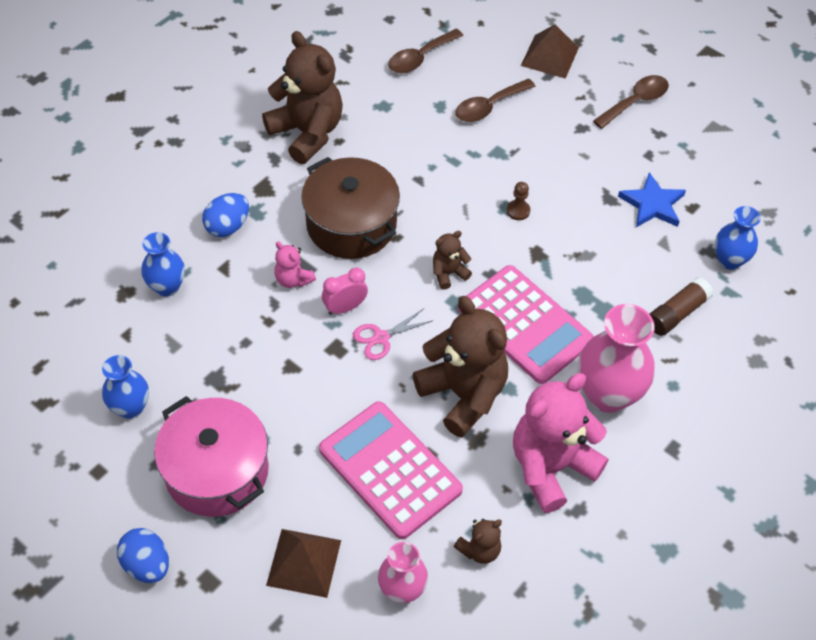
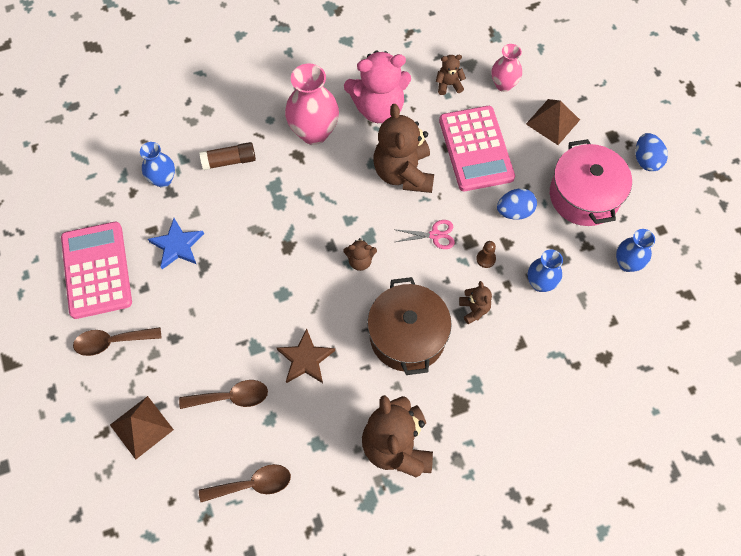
camera: 150 degrees left, 10 degrees up
blue vase [141,232,185,297] -> blue vase moved to [528,250,563,292]
blue egg [202,193,249,237] -> blue egg moved to [497,189,537,220]
pink teddy bear [274,241,316,288] -> brown teddy bear [459,281,492,324]
pink clock [322,267,368,315] -> none
pink calculator [458,265,594,384] -> pink calculator moved to [61,222,132,319]
brown pawn [507,182,530,220] -> brown pawn moved to [476,241,496,268]
none -> brown star [277,328,335,383]

